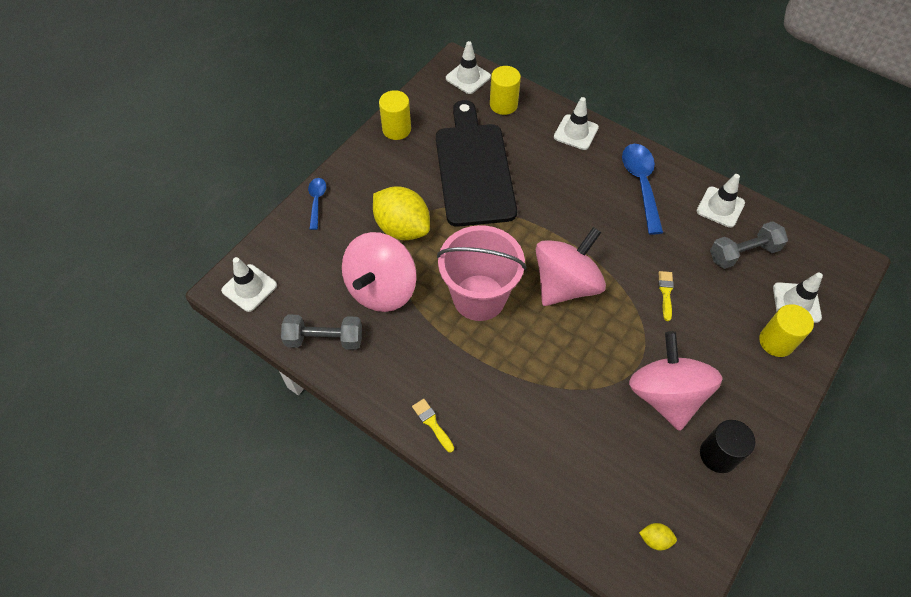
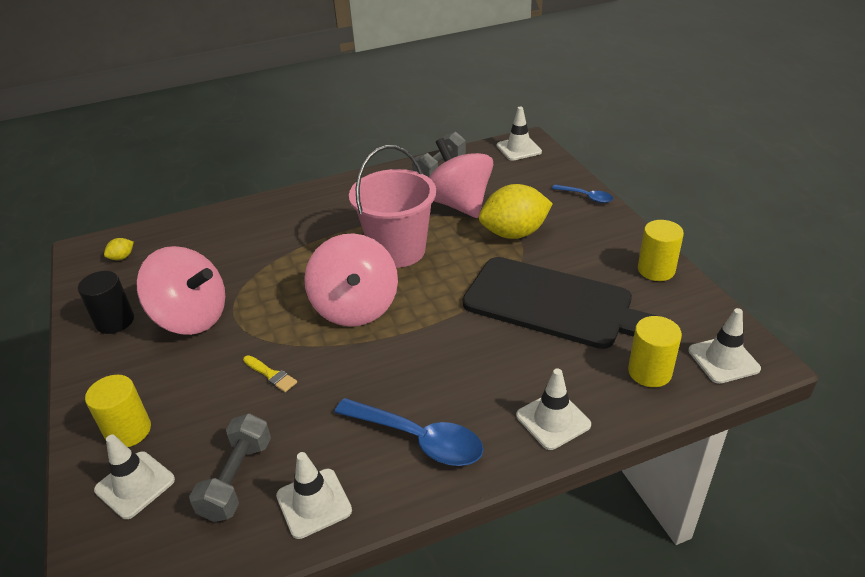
camera: 125 degrees right, 20 degrees down
yellow brush [412,399,454,453] -> none

